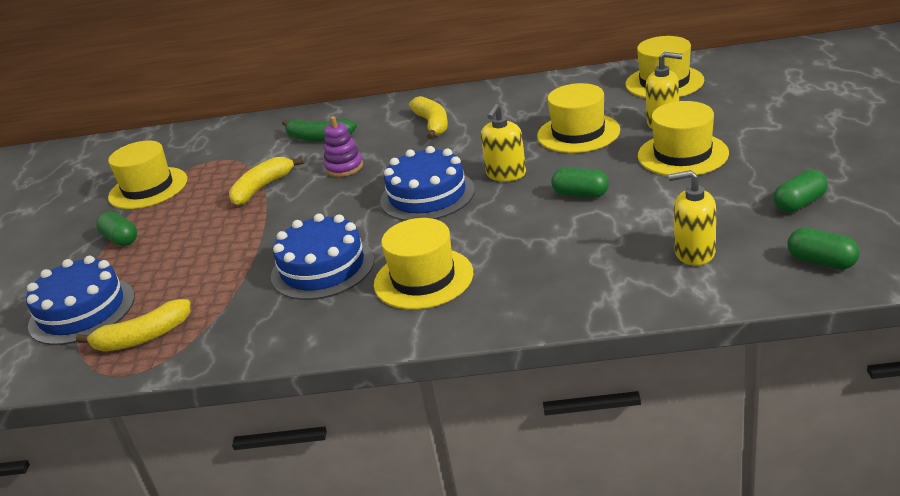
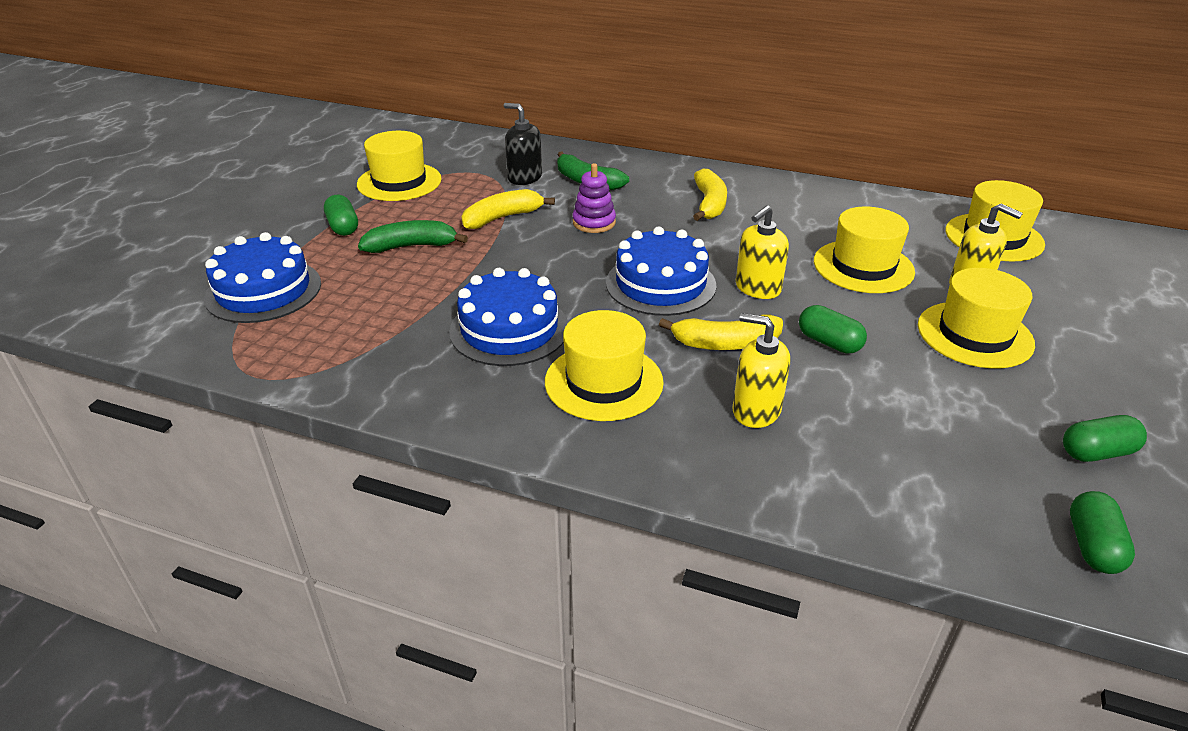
camera: 15 degrees right, 5 degrees up
yellow banana [76,299,190,351] -> yellow banana moved to [659,315,783,350]
yellow soap dispenser [668,170,716,266] -> yellow soap dispenser moved to [732,313,790,428]
green capsule [787,228,860,269] -> green capsule turned 45 degrees clockwise [1070,491,1135,574]
none -> green banana [358,220,468,253]
none -> black soap dispenser [504,103,542,185]

